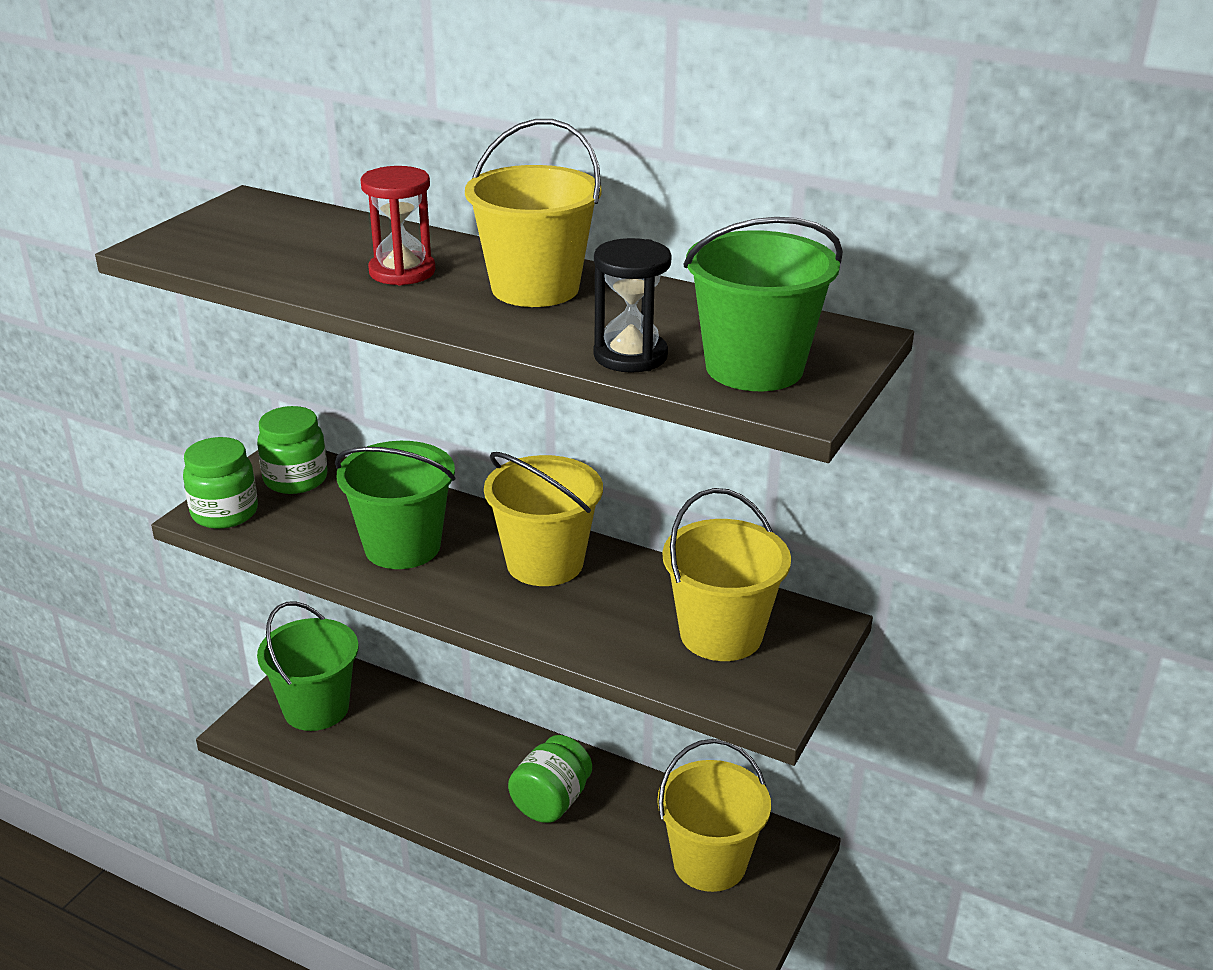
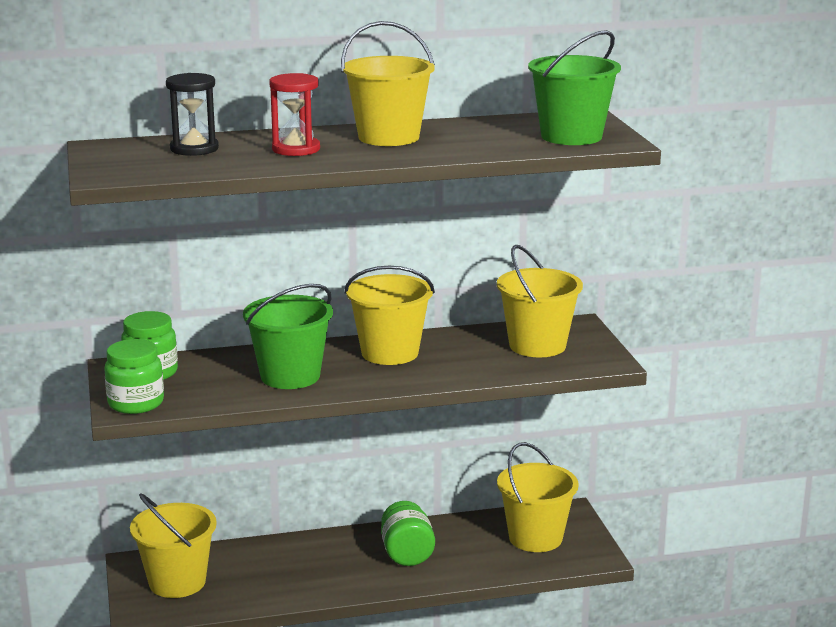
camera: 40 degrees left, 10 degrees down
green bucket [257,601,359,731] -> yellow bucket [130,493,217,598]
black hourglass [593,238,672,373] -> black hourglass moved to [166,73,219,156]

